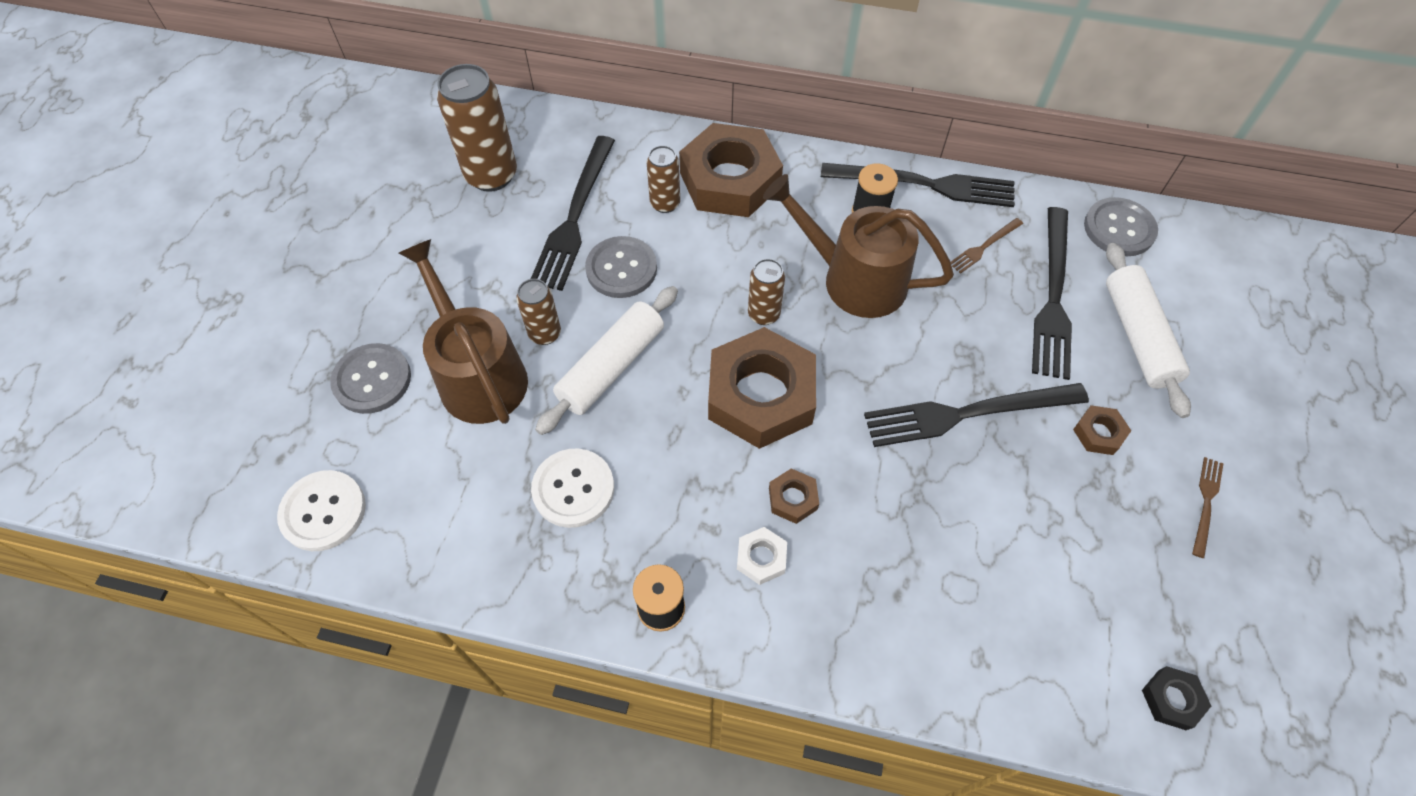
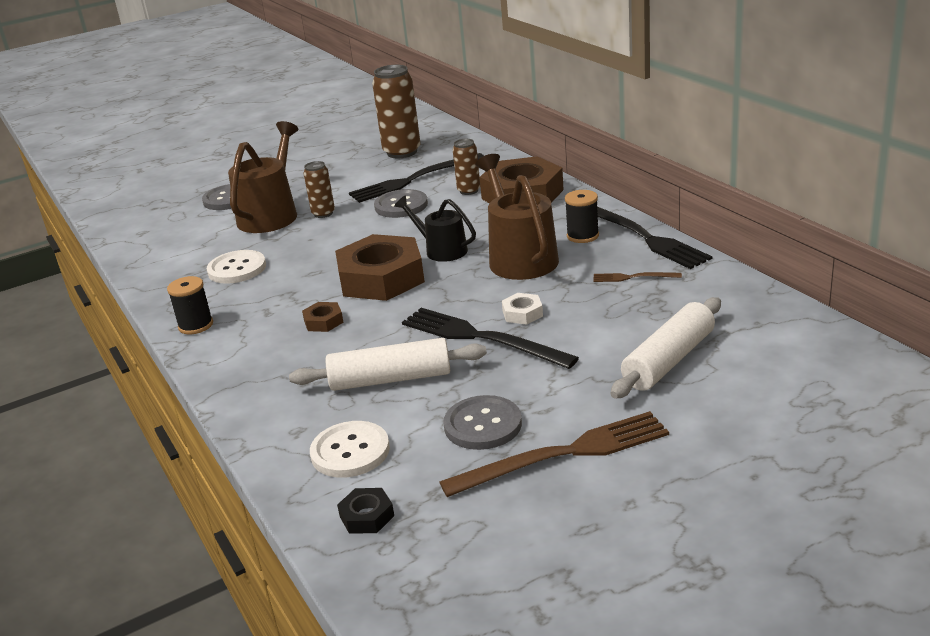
camera: 50 degrees right, 30 degrees down
white button [277,470,366,551] -> white button moved to [310,421,390,478]
white rolling pin [535,286,678,435] -> white rolling pin moved to [289,338,487,391]
white nut [737,527,787,585] -> white nut moved to [502,293,543,325]
brown can [748,259,785,325] -> black watering can [394,196,476,262]
black fork [1032,207,1072,380] -> none
brown nut [1073,405,1131,455] -> none
grey button [1084,197,1158,256] -> grey button moved to [443,395,522,450]
brown fork [1192,457,1223,558] -> brown fork [440,411,669,497], size x2.12

